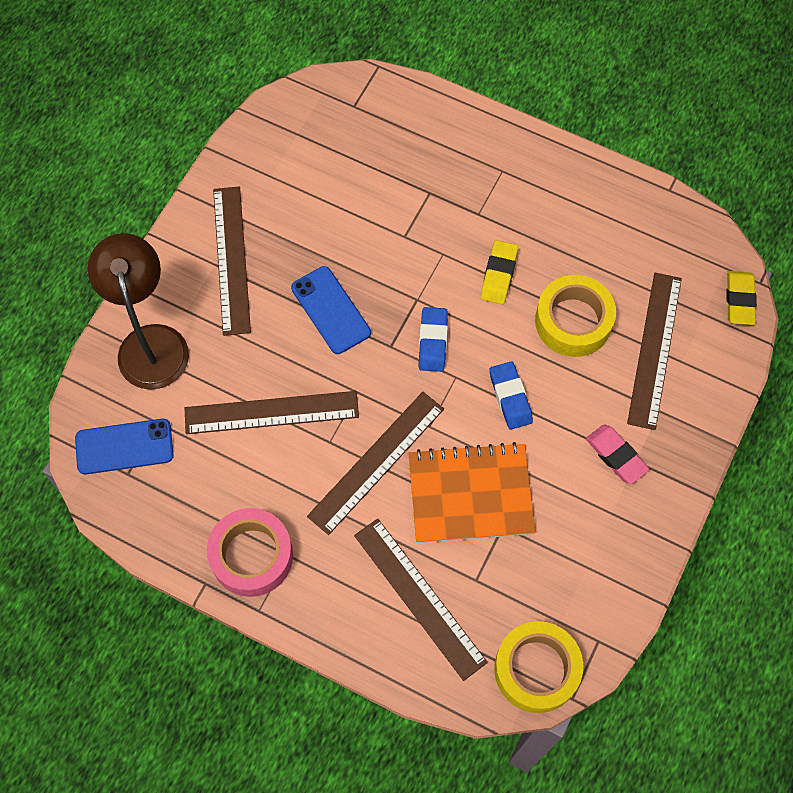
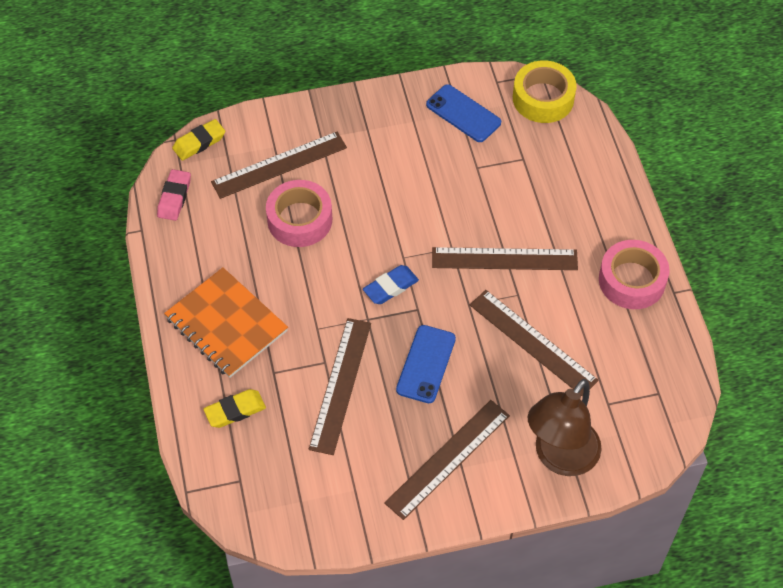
camera: 130 degrees left, 10 degrees down
blue phone [75,419,173,475] -> blue phone moved to [426,84,501,142]
brown ruler [354,519,488,681] -> brown ruler moved to [309,318,371,455]
orange notebook [408,442,535,543] -> orange notebook moved to [164,268,288,378]
yellow eraser [481,240,518,304] -> yellow eraser moved to [203,389,266,428]
blue eraser [490,361,533,430] -> none
yellow tape [535,275,616,357] -> pink tape [266,180,332,247]
pink eraser [586,425,649,484] -> pink eraser moved to [157,169,191,221]

